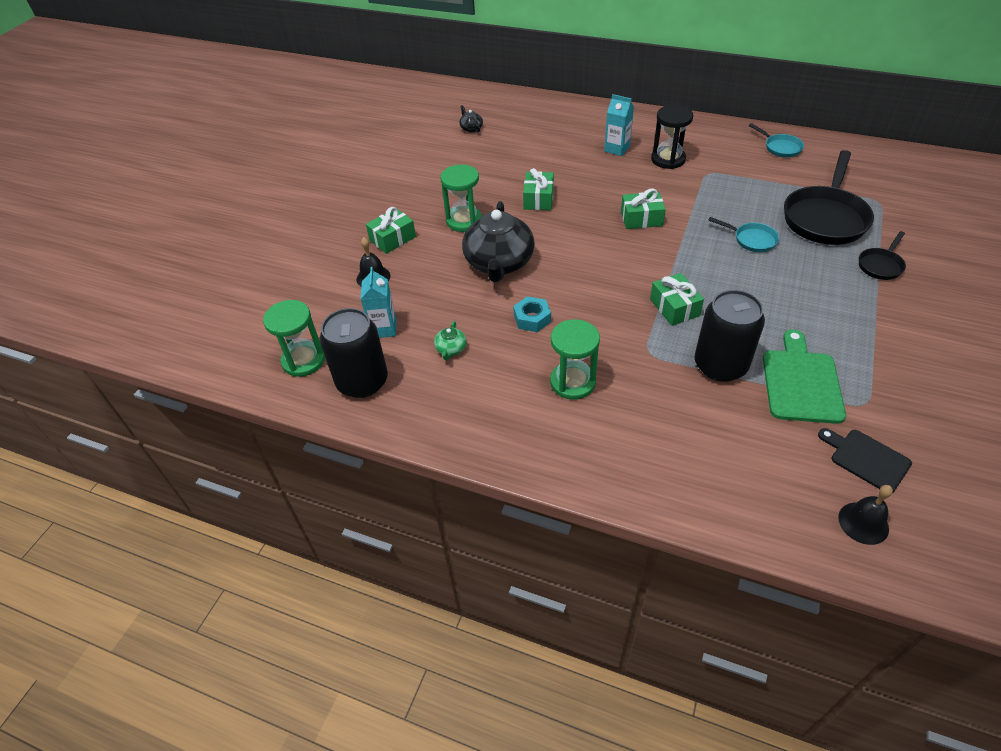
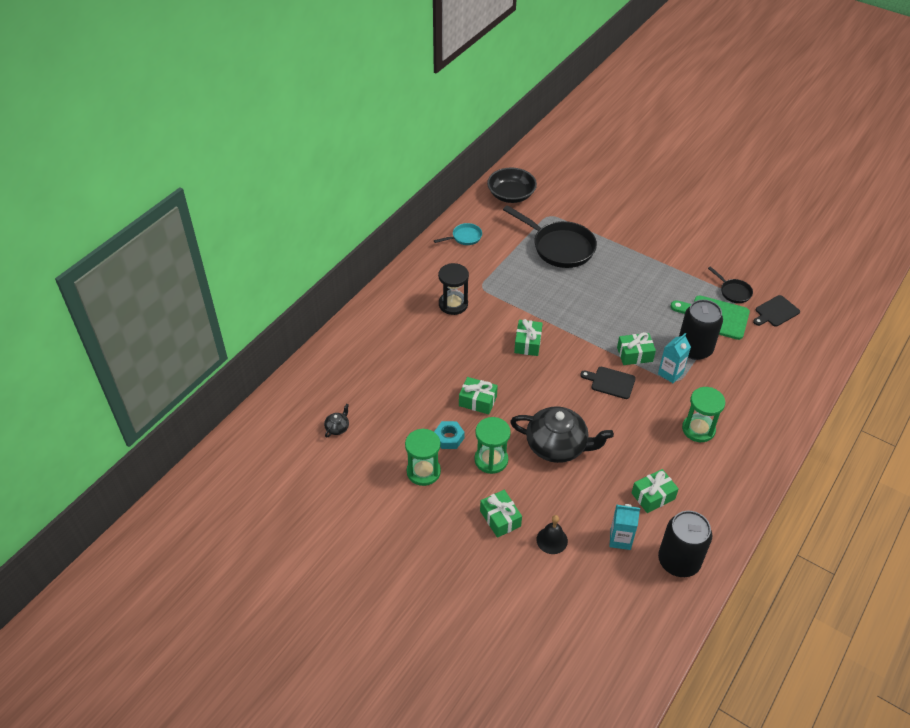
camera: 80 degrees left, 0 degrees up
green hourglass [263,300,325,377] -> green hourglass moved to [405,429,441,486]
green teapot [434,321,467,360] -> green gift [632,469,679,513]
black teapot [459,105,483,132] -> black teapot turned 135 degrees clockwise [324,404,349,438]
turquoise nut [513,296,551,332] -> turquoise nut moved to [434,421,465,449]
turquoise carton [604,94,634,156] -> turquoise carton moved to [658,333,691,383]
turquoise pan [708,217,779,252] -> none
black bell [838,485,893,545] -> none
black pan [859,231,906,280] -> black pan moved to [708,266,753,303]
none -> black bowl [487,168,537,203]
none -> black cutting board [580,367,636,399]

